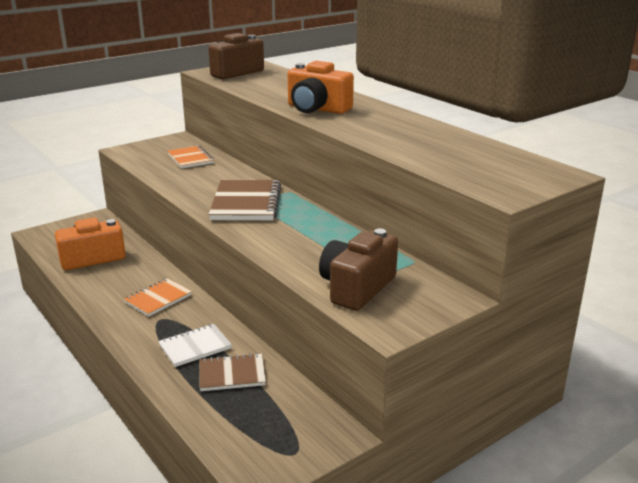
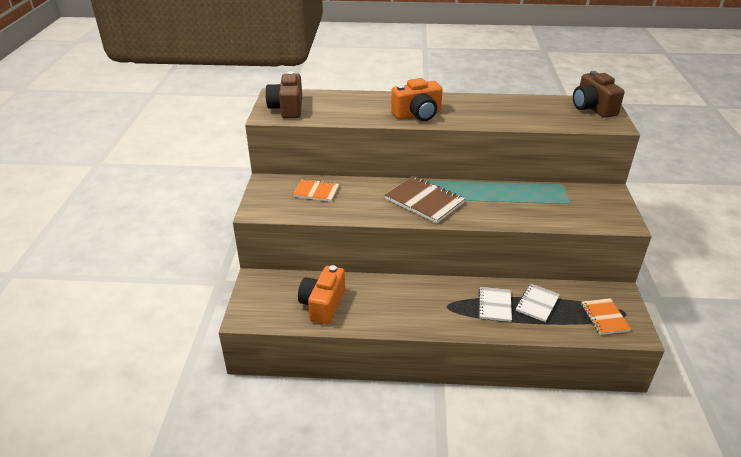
camera: 50 degrees left, 10 degrees up
orange notebook [124,278,192,317] -> orange notebook moved to [581,298,631,335]
brown notebook [199,353,266,391] -> white notebook [516,284,560,322]
brown camera [319,229,398,311] -> brown camera moved to [573,71,625,118]

